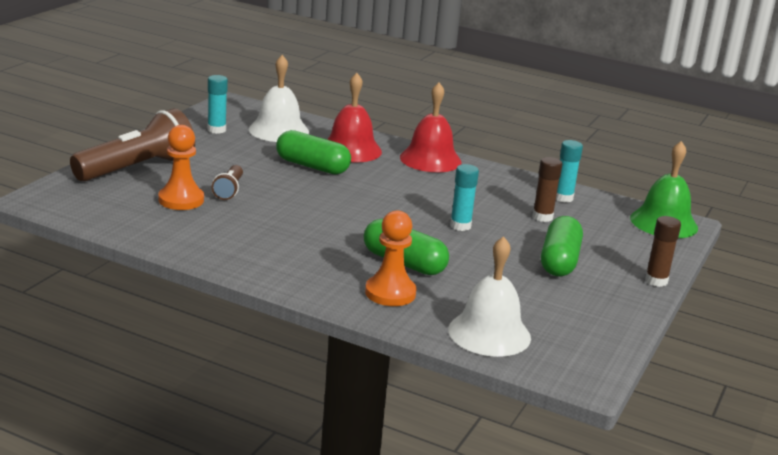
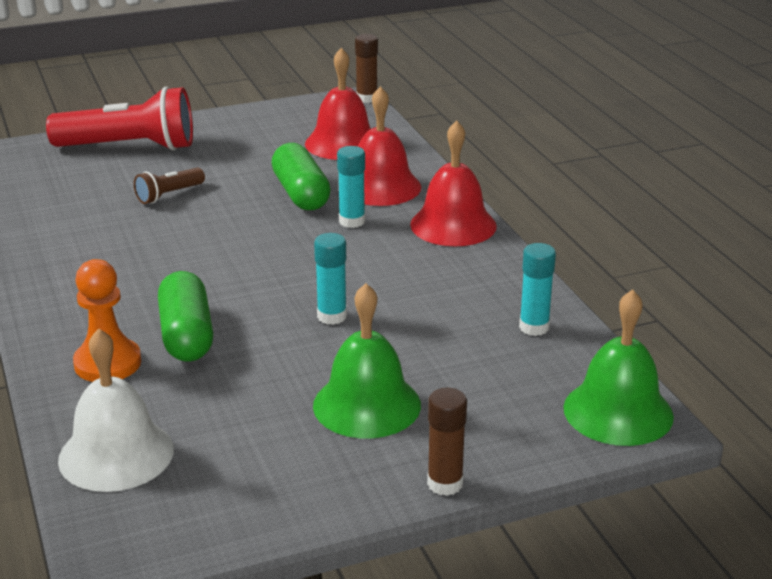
camera: 45 degrees right, 5 degrees up
brown flashlight [70,109,195,181] -> red flashlight [46,86,193,151]
orange pawn [158,125,204,210] -> none
turquoise glue stick [207,75,228,134] -> turquoise glue stick moved to [337,146,365,228]
white bell [249,55,309,142] -> red bell [305,48,371,160]
brown glue stick [533,157,562,222] -> brown glue stick moved to [355,34,378,103]
green capsule [541,216,583,276] -> green bell [313,283,421,438]

